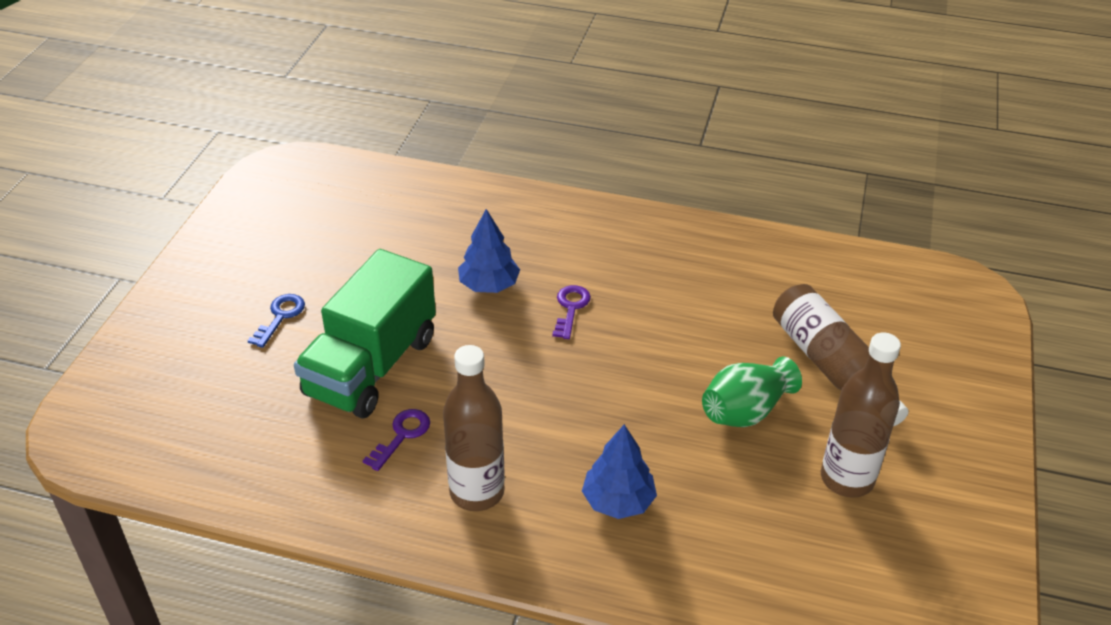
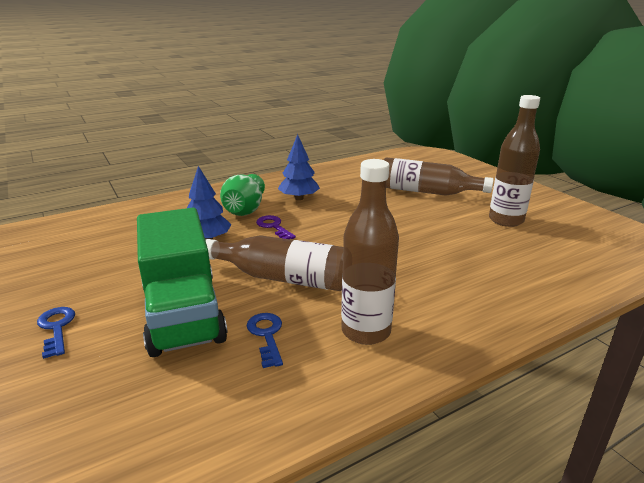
camera: 45 degrees left, 15 degrees down
purple key [363,409,430,471] -> blue key [247,313,283,368]
blue tree [582,424,657,519] -> blue tree moved to [278,134,320,200]
green vase [702,357,802,427] -> green vase moved to [220,174,265,216]
none -> brown bottle [206,235,343,291]

